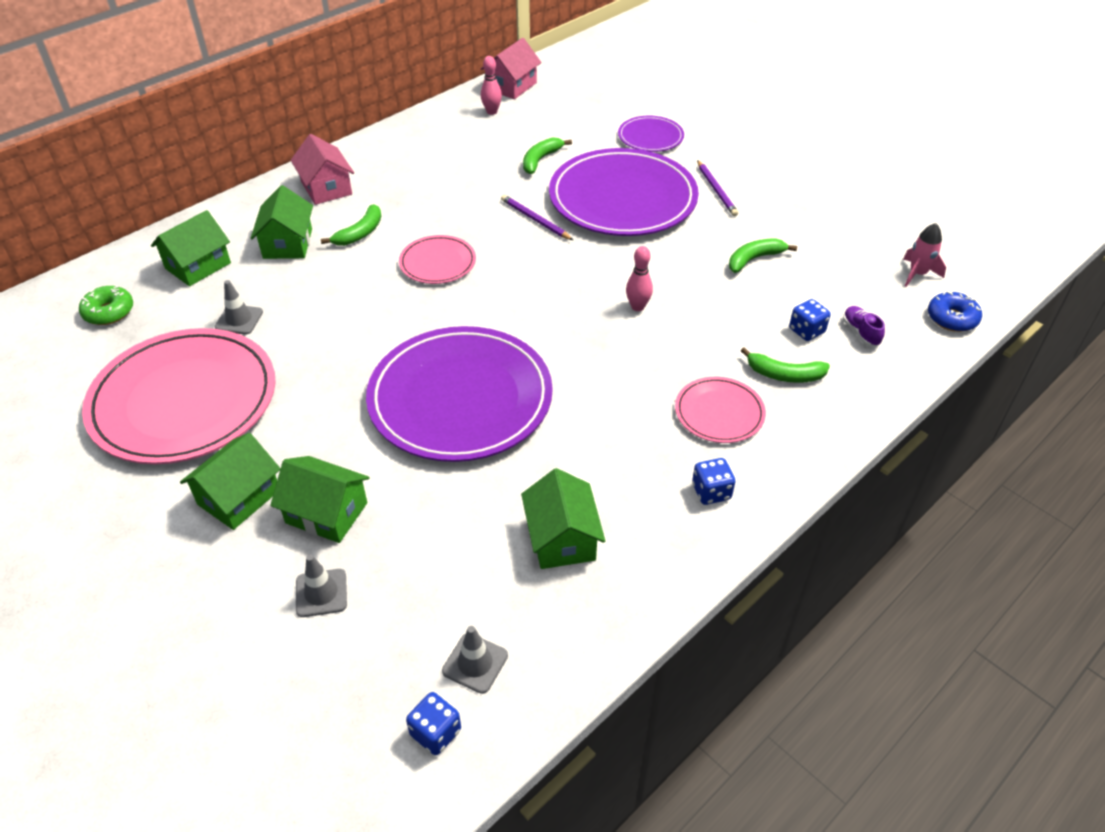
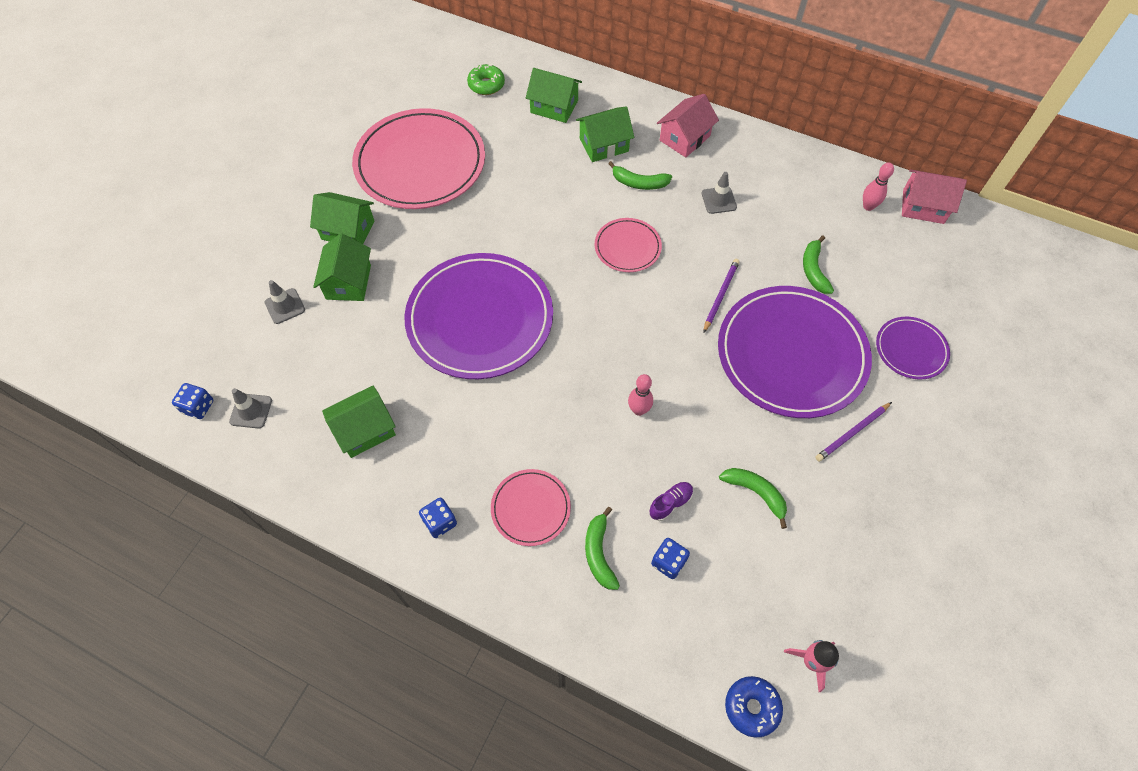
camera: 70 degrees right, 15 degrees up
grey traffic cone [214,280,263,335] -> grey traffic cone moved to [701,172,737,214]
green banana [523,137,572,174] -> green banana turned 105 degrees counterclockwise [803,235,834,294]
purple shoe [843,306,885,346] -> purple shoe moved to [649,482,693,521]

